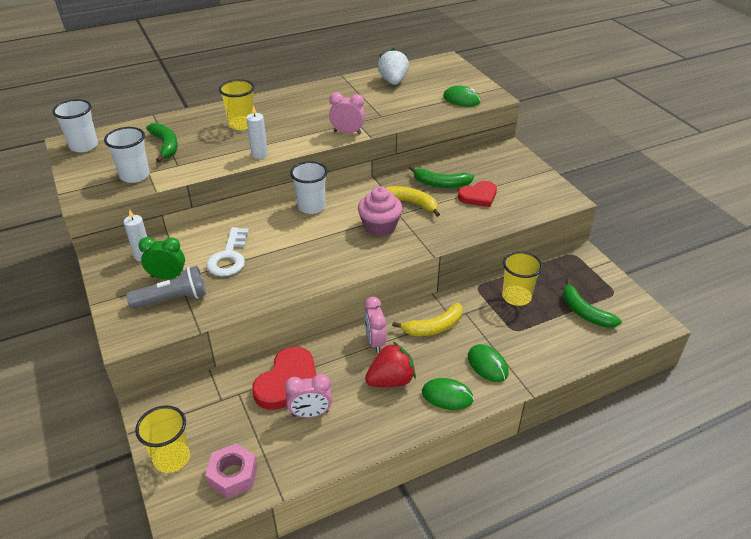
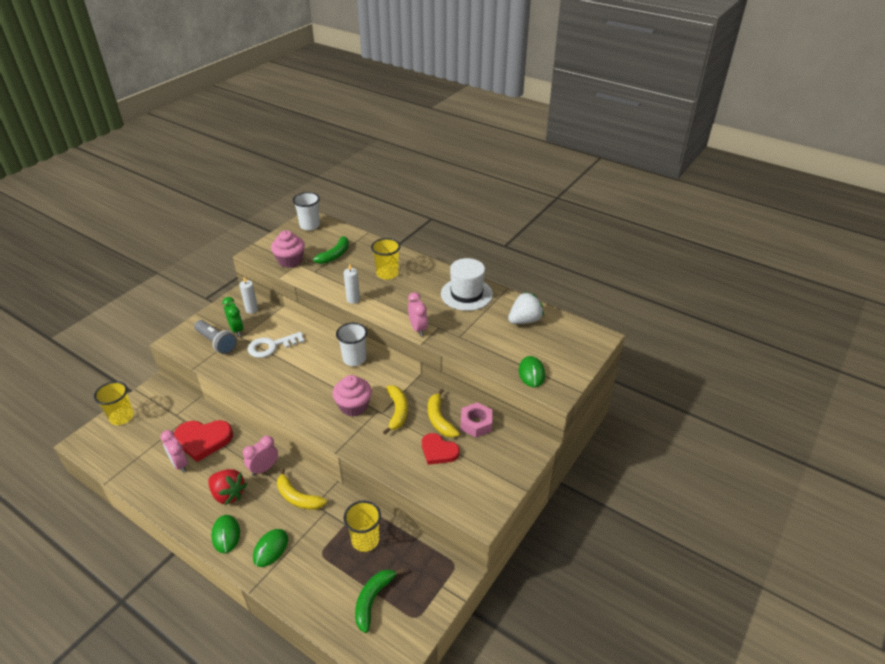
camera: 60 degrees right, 0 degrees up
white cup [104,127,150,183] -> pink cupcake [271,230,305,268]
pink nut [205,443,257,499] -> pink nut moved to [461,402,492,438]
green banana [409,165,474,188] -> yellow banana [428,389,460,438]
none -> white hat [441,258,493,311]

